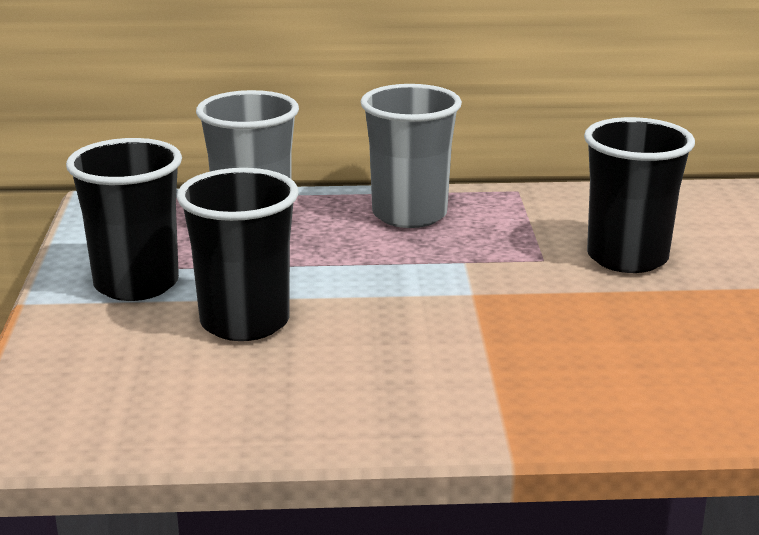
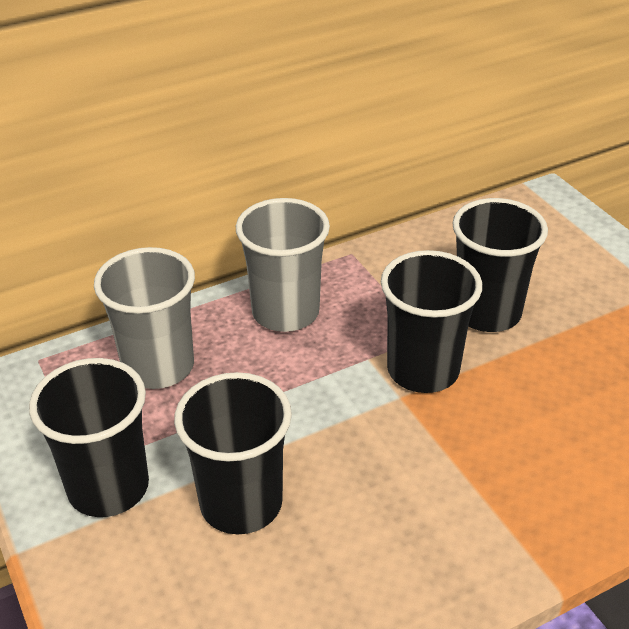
camera: 25 degrees left, 15 degrees up
none -> black cup [381,250,482,393]

